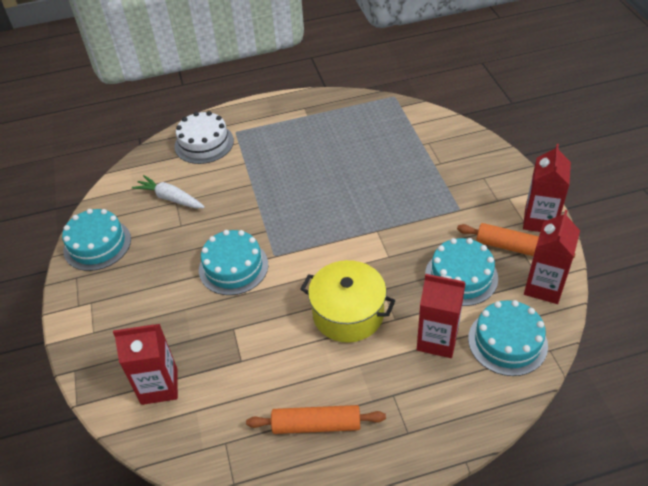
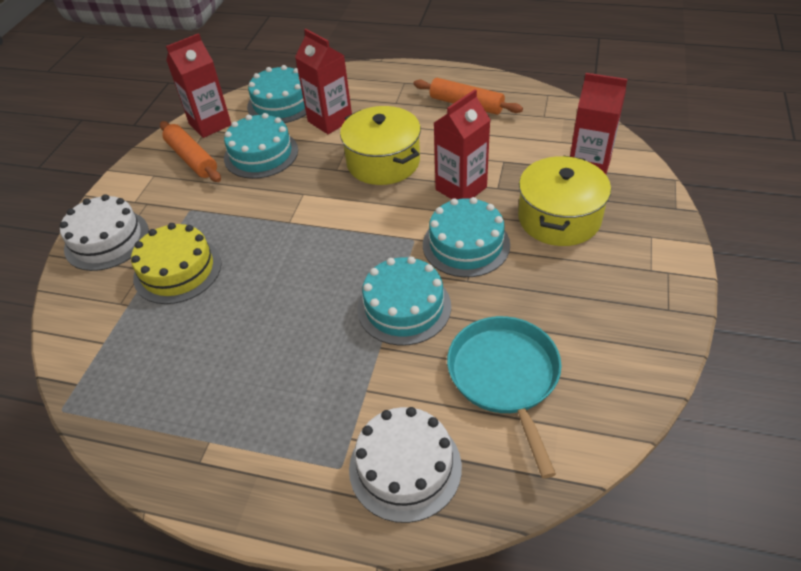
camera: 150 degrees left, 0 degrees up
turquoise cake [62,209,131,271] -> turquoise cake moved to [357,256,451,345]
white carrot [132,175,205,208] -> turquoise pan [447,316,562,478]
red carton [523,144,571,232] -> red carton moved to [434,89,491,199]
none -> white cake [60,194,149,271]
none -> yellow cake [131,223,221,304]
none -> yellow pot [518,156,611,246]

